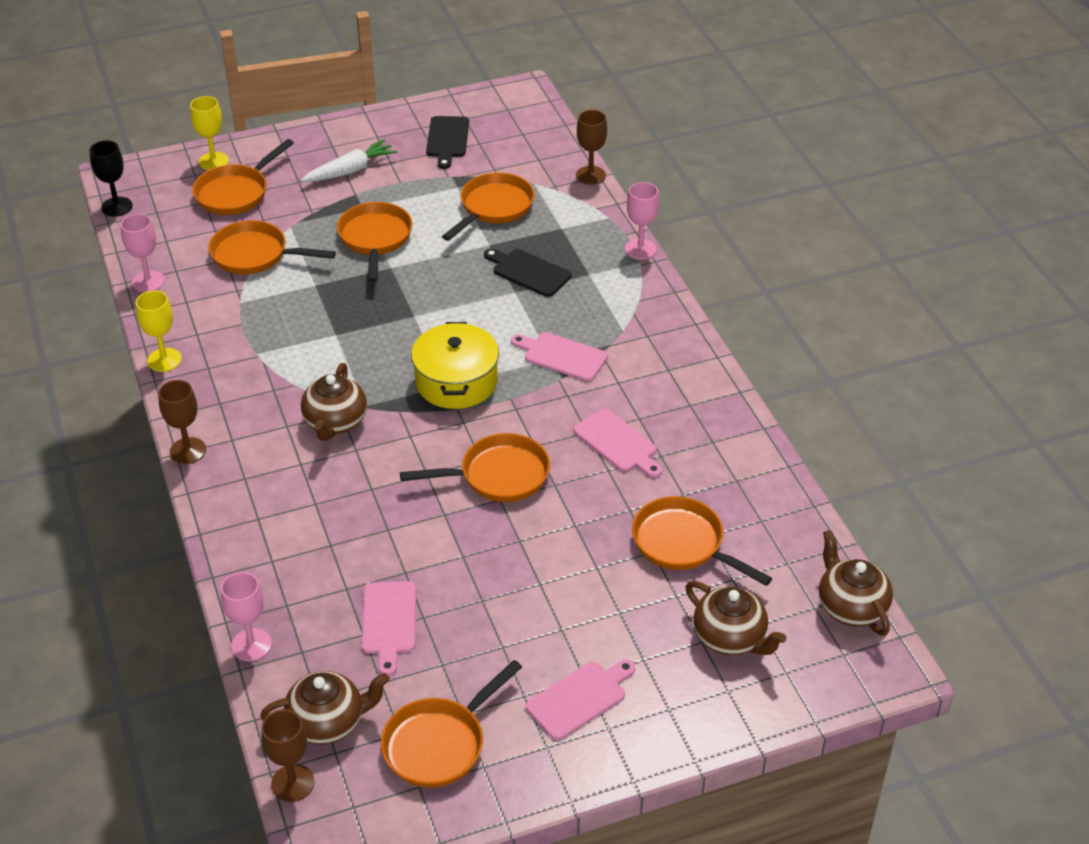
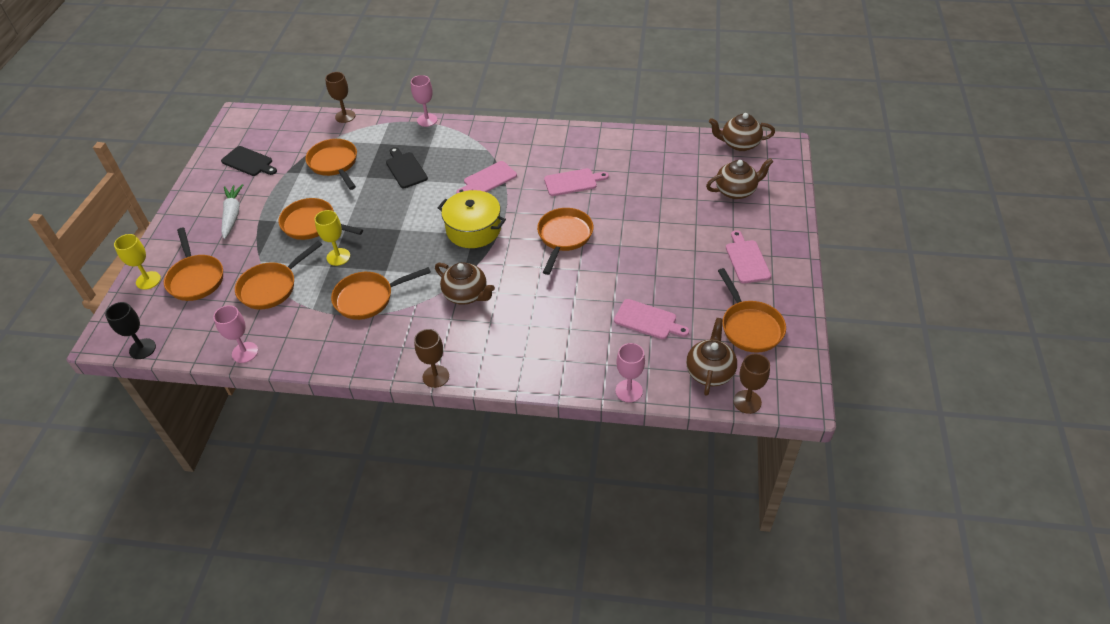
camera: 60 degrees left, 5 degrees up
yellow goblet [136,291,182,372] -> yellow goblet moved to [314,210,350,266]
black cutting board [484,249,571,297] -> black cutting board turned 90 degrees clockwise [386,147,428,188]
orange pan [632,496,772,586] -> orange pan moved to [331,267,431,320]

